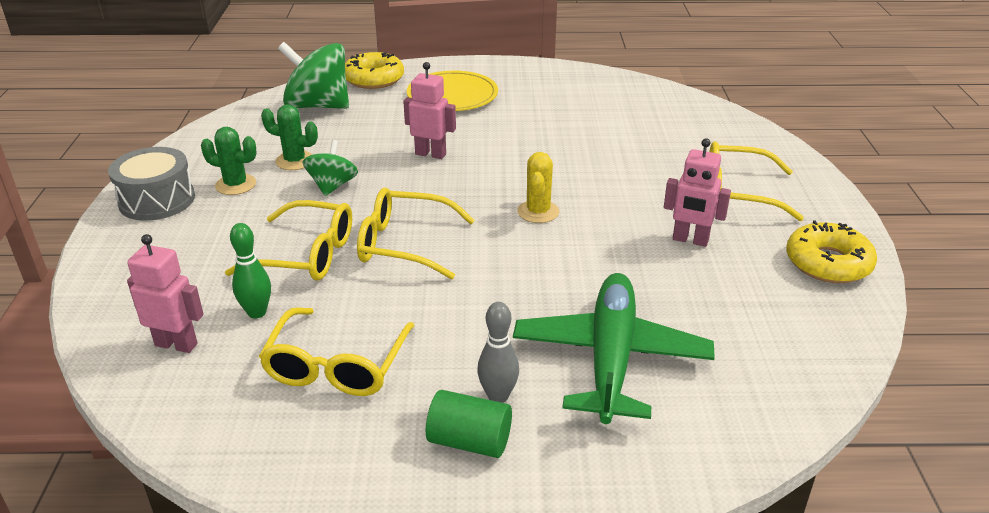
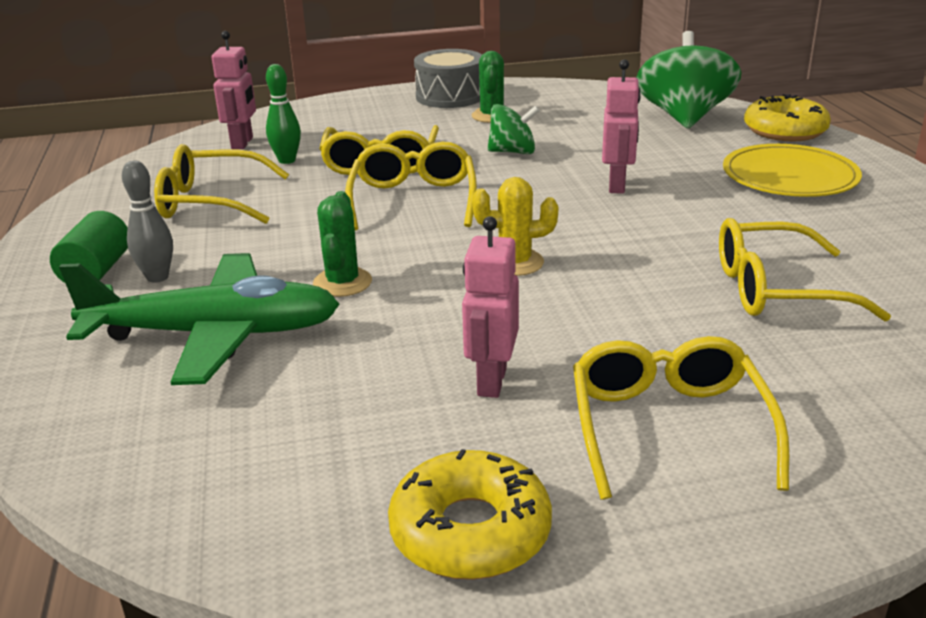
camera: 80 degrees right, 5 degrees down
green cactus [261,104,318,170] -> green cactus moved to [313,191,372,297]
none -> yellow glasses [719,218,891,321]

